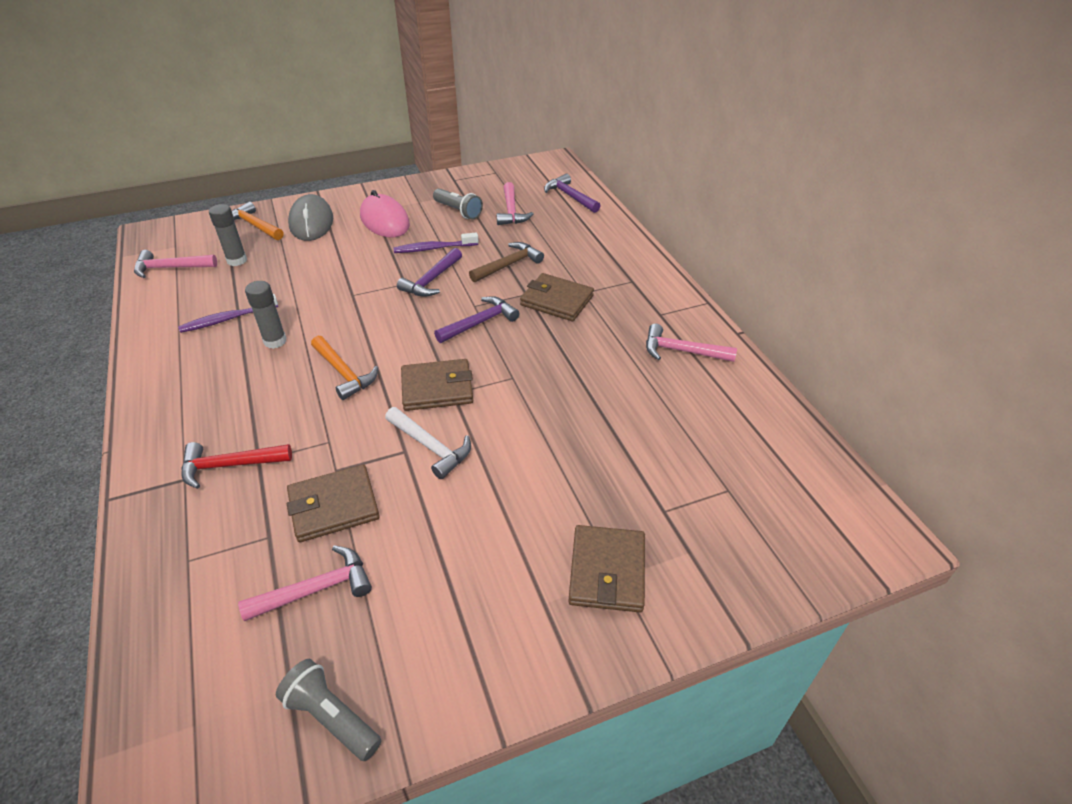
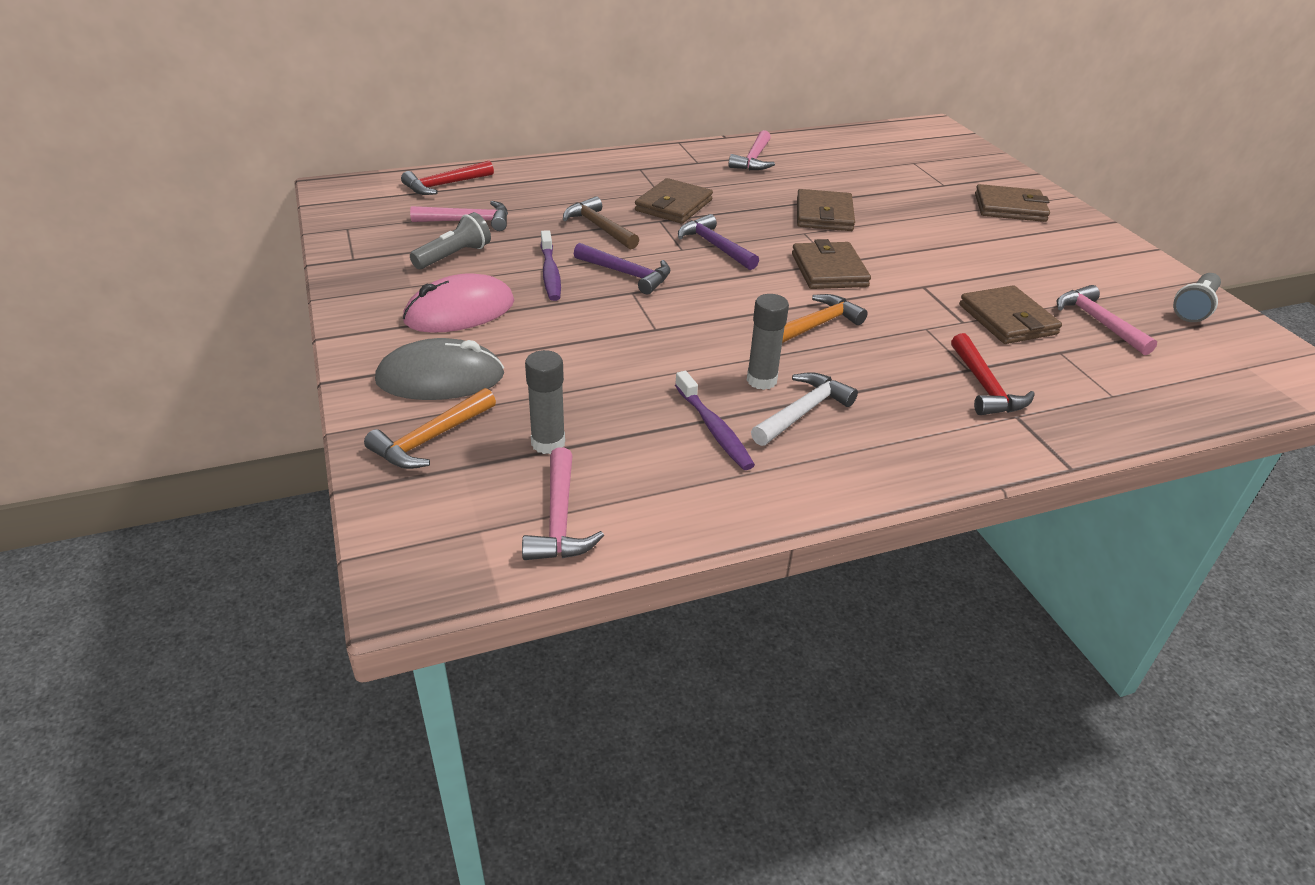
camera: 90 degrees left, 5 degrees down
white hammer [385,407,471,479] -> white hammer moved to [751,372,858,446]
purple hammer [544,174,601,213] -> red hammer [401,161,494,195]
none -> brown wallet [797,189,855,231]

